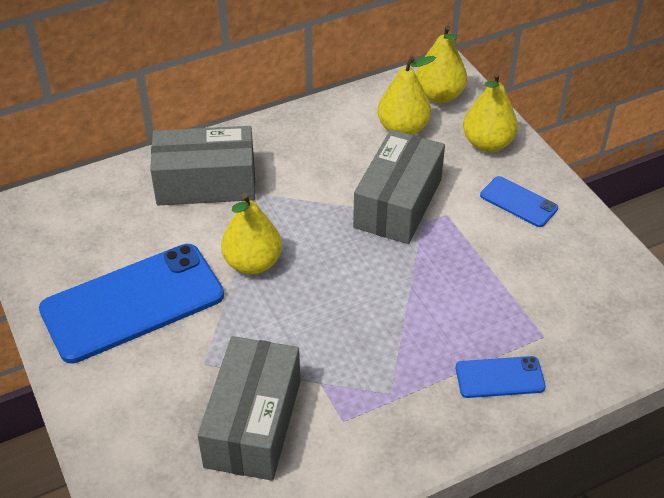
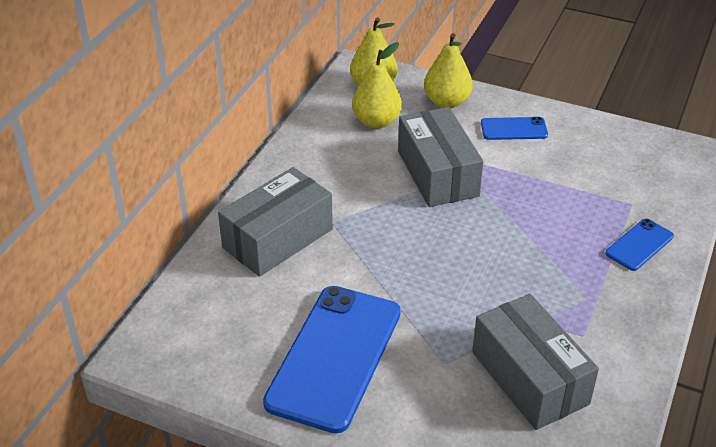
camera: 40 degrees left, 5 degrees down
yellow pear [221,193,282,275] -> none

